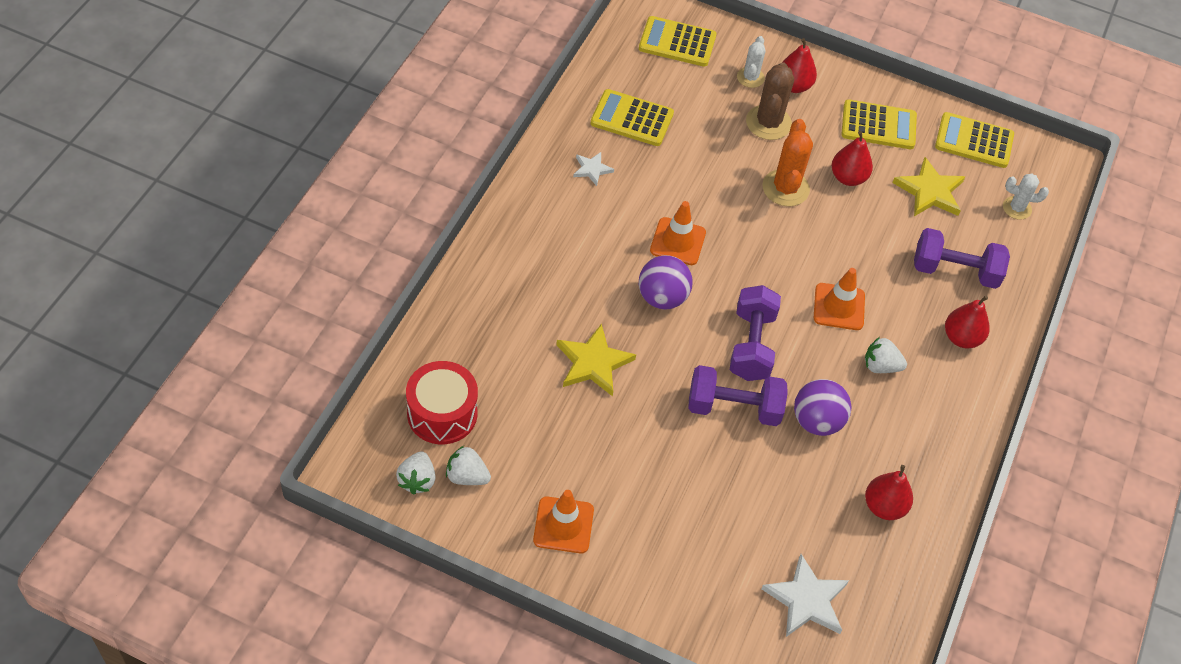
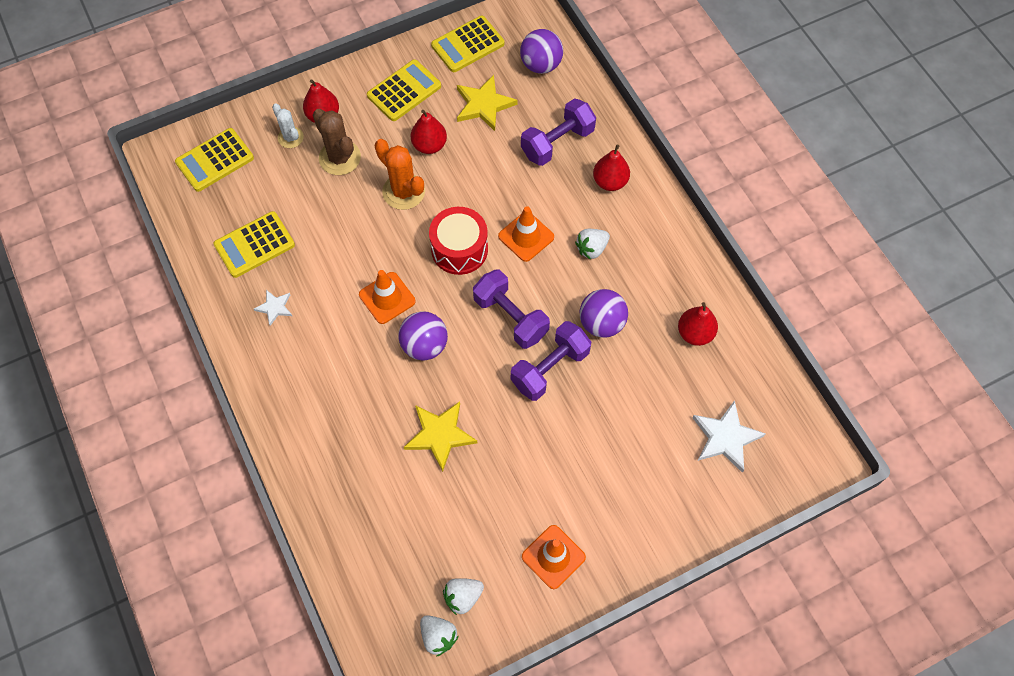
camera: 45 degrees left, 10 degrees up
red drum [406,361,478,444] -> red drum moved to [429,207,488,275]
white cactus [1003,174,1049,220] -> purple ball [520,29,563,74]

